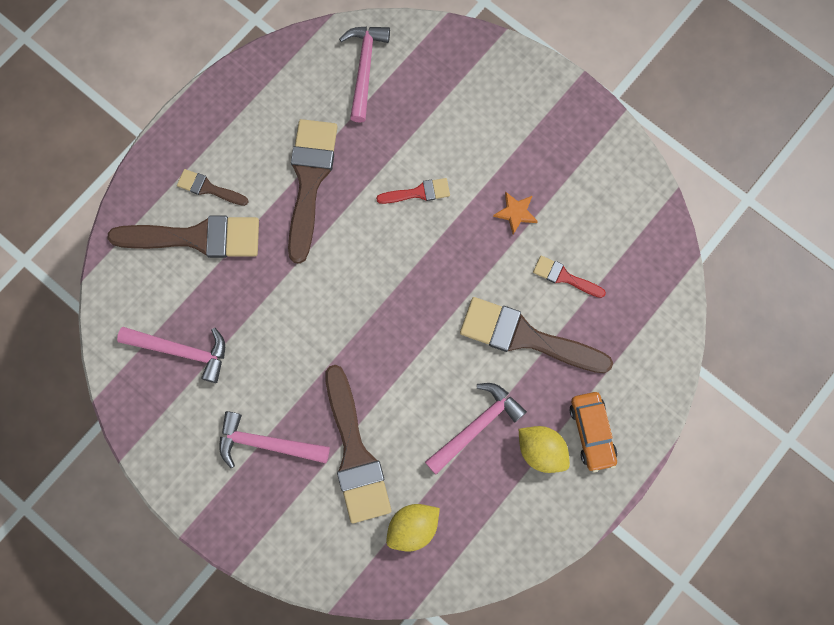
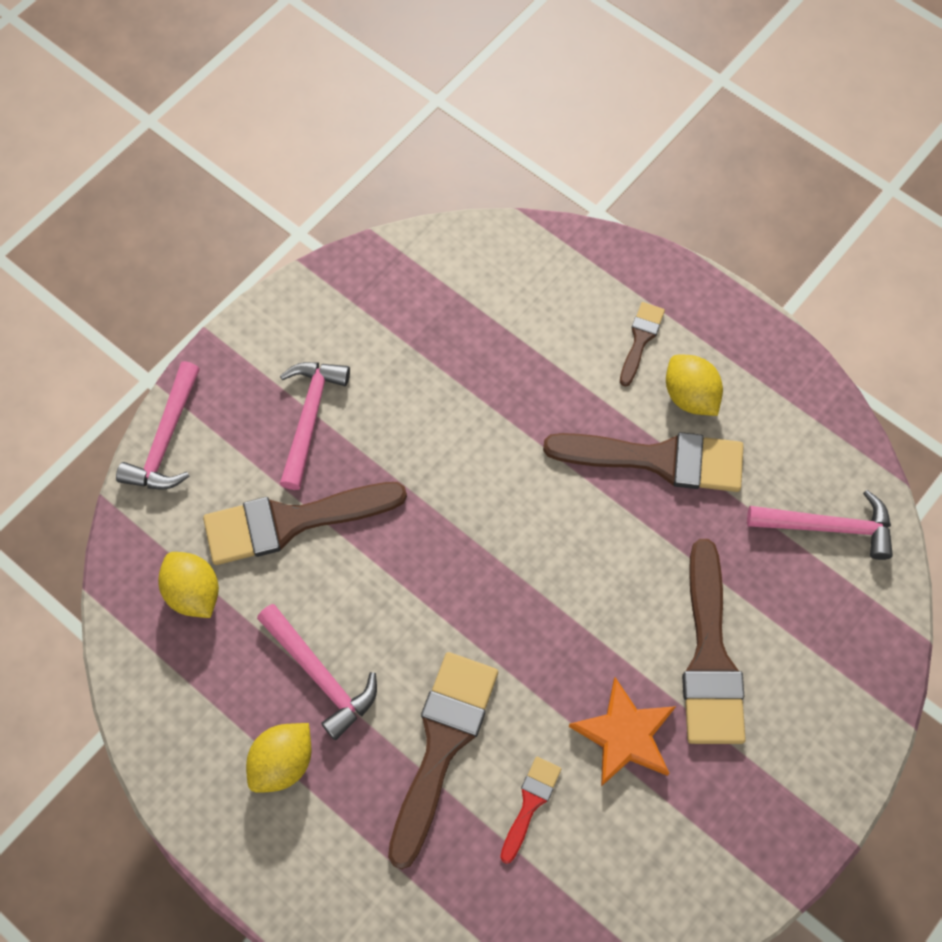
camera: 90 degrees right, 10 degrees down
brown brush [107,215,259,258] -> brown brush moved to [682,539,746,744]
pink hammer [117,327,225,383] -> pink hammer moved to [116,361,200,490]
red brush [376,178,450,204] -> none
orange star [493,191,538,234] -> orange star [569,677,676,787], size x1.69
orange car [570,392,617,472] -> none
none -> yellow lemon [666,355,723,416]

